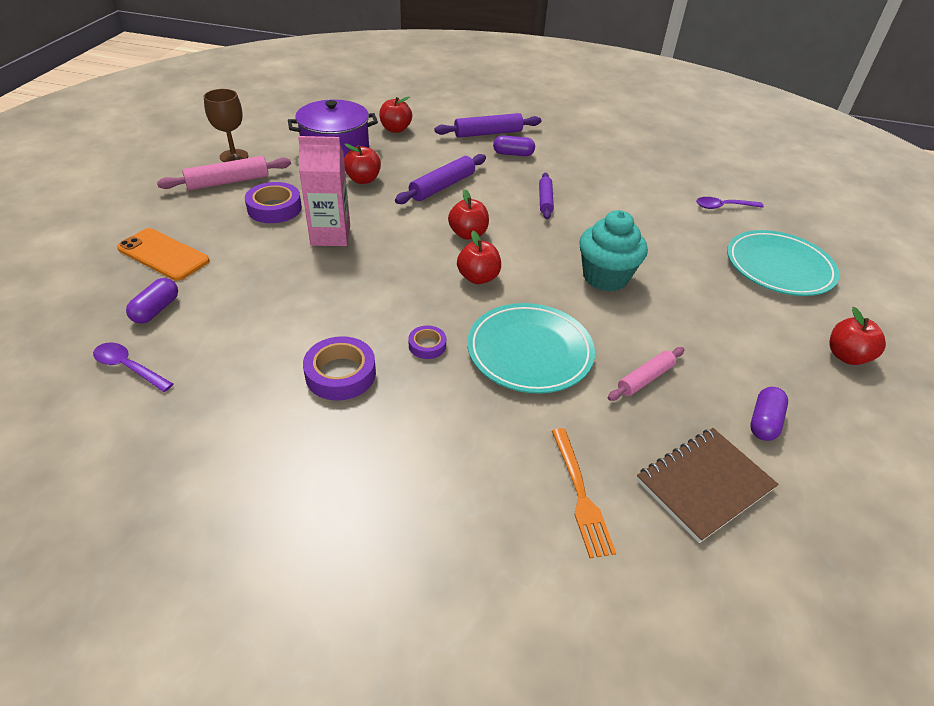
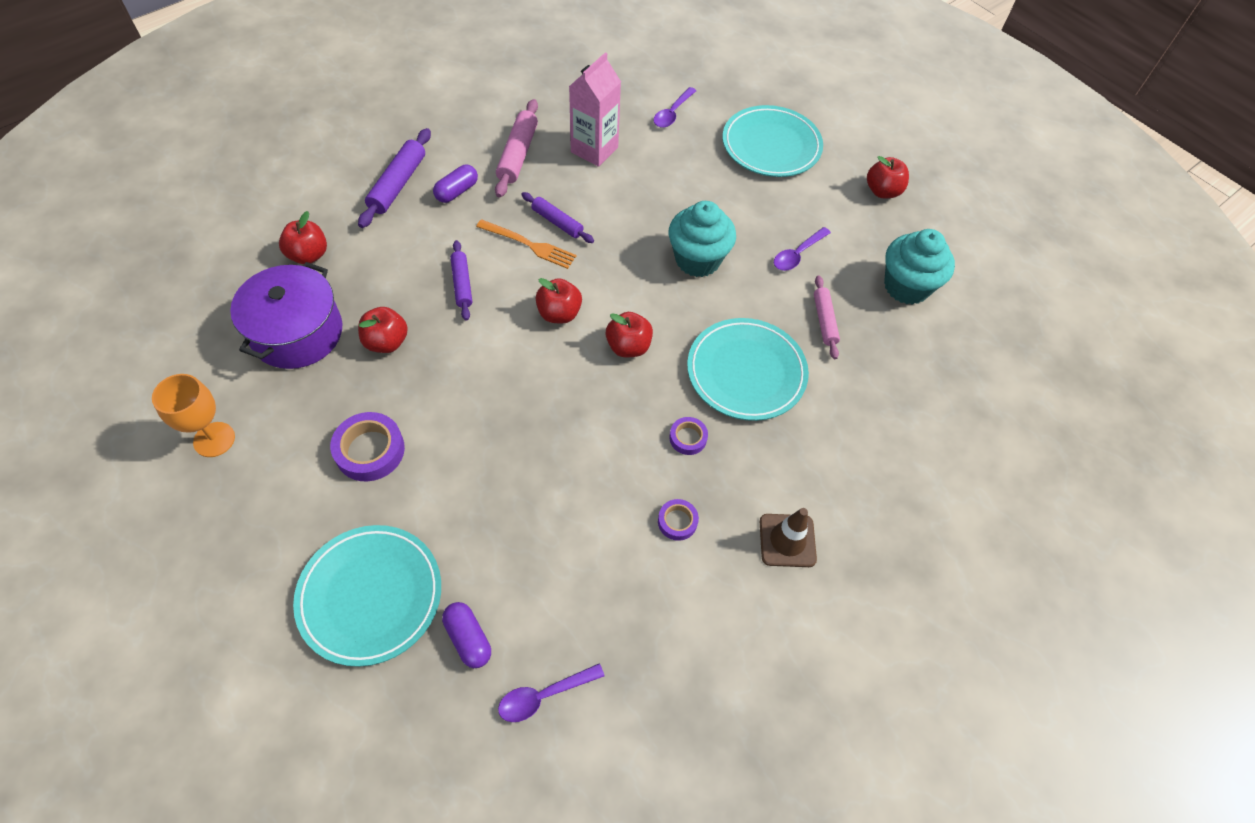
camera: 55 degrees left, 15 degrees up
orange phone [117,228,210,281] -> turquoise plate [293,525,441,667]
pink rolling pin [157,156,291,190] -> pink rolling pin moved to [495,99,538,198]
brown goblet [204,89,248,162] -> orange goblet [152,374,235,457]
pink carton [298,136,350,246] -> pink carton moved to [569,52,621,167]
purple tape [303,336,376,401] -> purple tape [658,499,699,541], size x0.57
purple rolling pin [395,154,486,204] -> purple rolling pin [450,240,472,321], size x0.66
orange fork [552,428,616,558] -> orange fork moved to [476,219,577,269]
brown notebook [636,428,779,543] -> none
purple capsule [750,387,788,441] -> turquoise cupcake [884,229,955,305]
none -> brown traffic cone [760,508,817,567]
none -> purple spoon [774,227,831,271]

